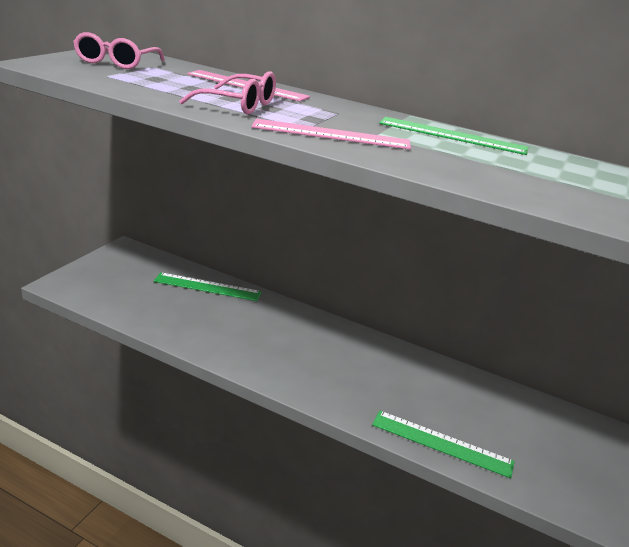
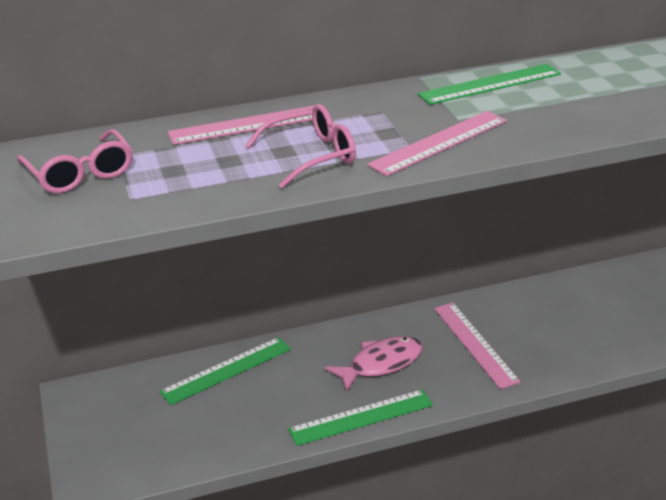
camera: 40 degrees left, 5 degrees up
green ruler [372,411,515,478] -> green ruler moved to [288,389,433,446]
none -> pink fish [325,336,423,392]
none -> pink ruler [434,303,521,389]

